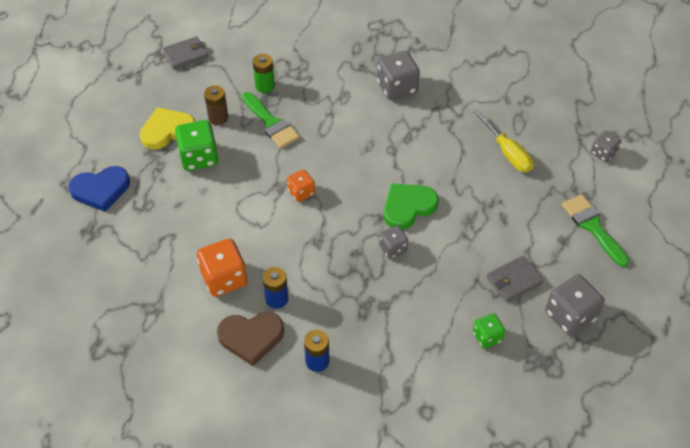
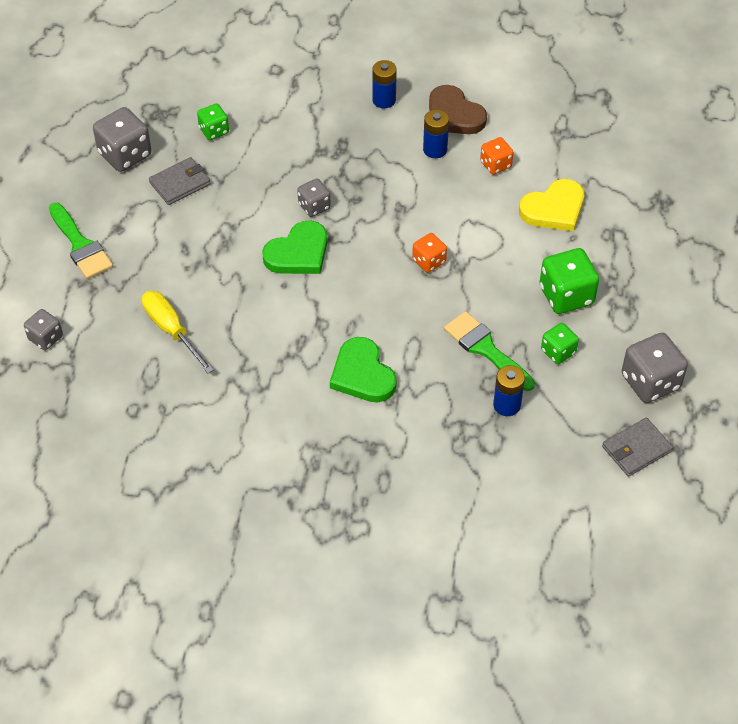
camera: 175 degrees right, 0 degrees up
blue heart [69,166,130,212] -> none
yellow heart [140,107,195,150] -> yellow heart moved to [519,179,584,232]
orange dice [197,239,248,297] -> orange dice [480,137,513,175], size x0.59
brown battery [204,85,228,125] -> green dice [541,323,579,364]
brown heart [217,312,284,366] -> brown heart turned 120 degrees counterclockwise [429,85,487,134]
green battery [253,54,275,93] -> blue battery [493,365,525,416]
grey dice [377,51,420,100] -> grey dice moved to [622,333,688,403]
none -> green heart [330,337,397,402]

